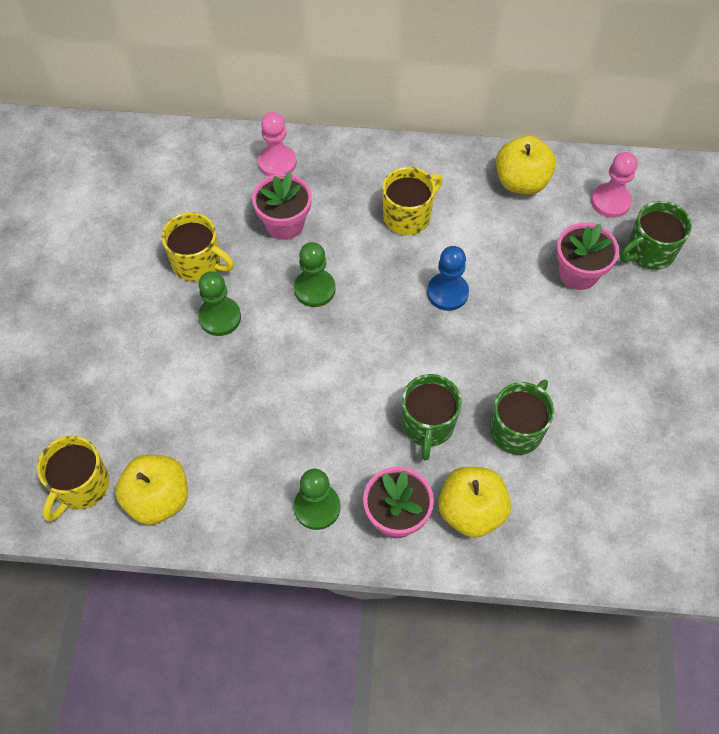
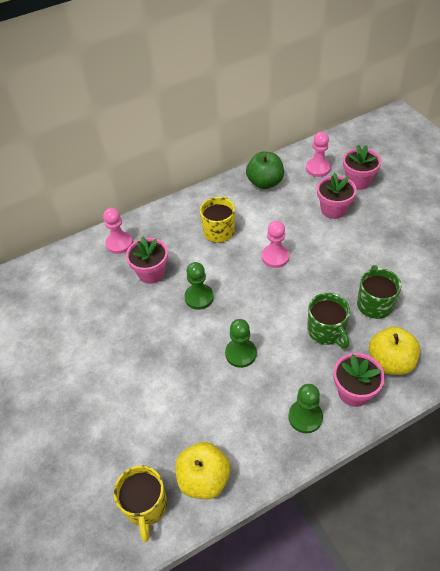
camera: 30 degrees left, 10 degrees down
yellow mug [161,212,234,282] -> none
green pawn [198,271,241,336] -> green pawn moved to [225,319,257,368]
blue pawn [427,246,469,311] -> pink pawn [262,221,290,268]
yellow apple [496,136,556,194] -> green apple [246,151,284,189]
green mug [620,201,692,270] -> pink flower pot [343,145,381,190]

